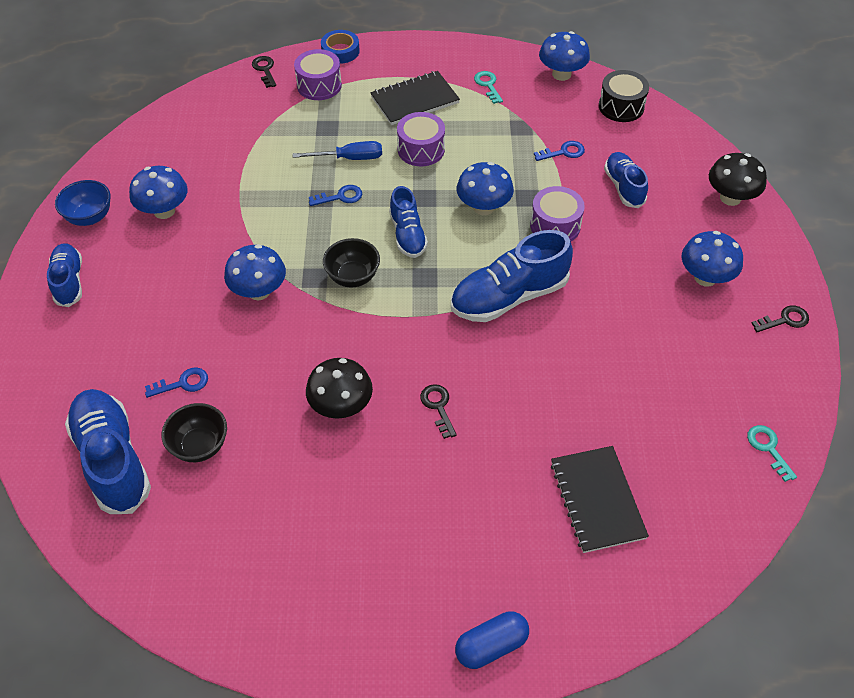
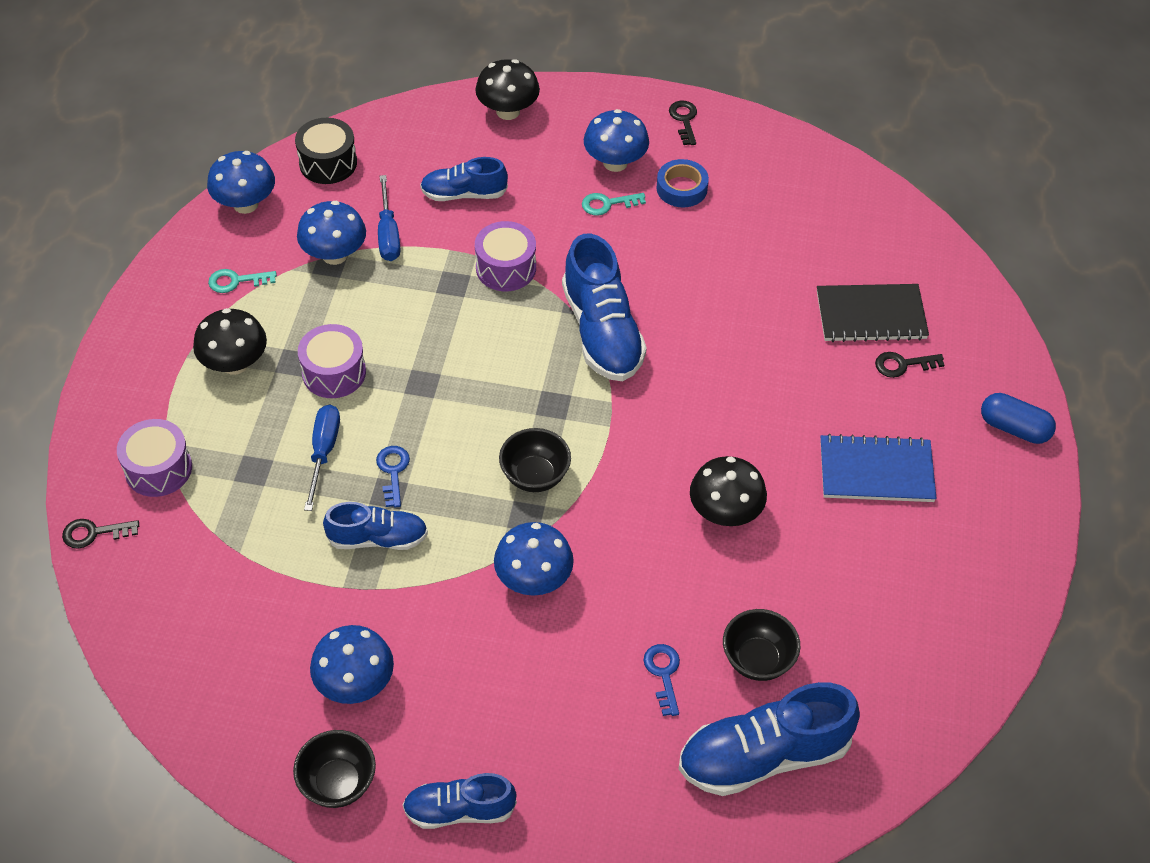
camera: 80 degrees left, 0 degrees up
blue bowl [55,180,111,226] -> black bowl [293,730,376,808]
blue tape [321,30,360,64] -> blue tape moved to [656,159,709,207]
black notebook [370,71,460,125] -> black mushroom [193,308,267,375]
blue shoe [389,186,428,258] -> blue shoe moved to [323,502,428,550]
black key [420,384,456,439] -> black key moved to [875,352,944,378]
blue capsule [455,611,529,669] -> blue capsule turned 45 degrees counterclockwise [981,393,1056,444]
blue mushroom [457,162,514,215] -> blue mushroom moved to [297,201,366,265]
blue key [534,141,585,161] -> blue screwdriver [378,175,400,261]
turquoise key [747,425,797,482] -> turquoise key moved to [582,193,646,216]
none -> blue notebook [820,434,937,502]

